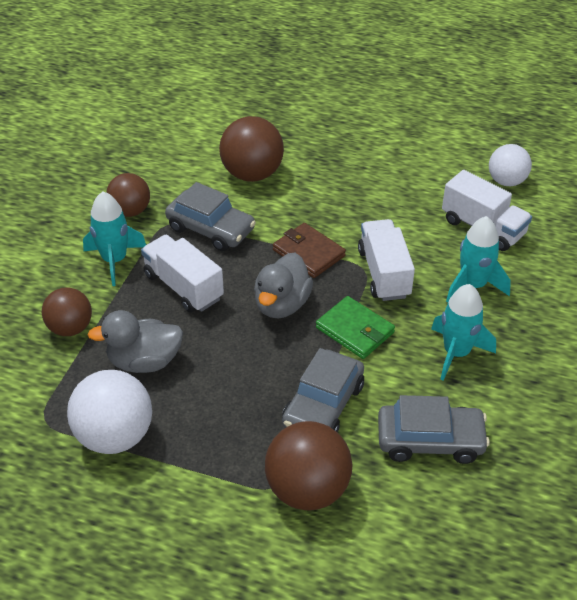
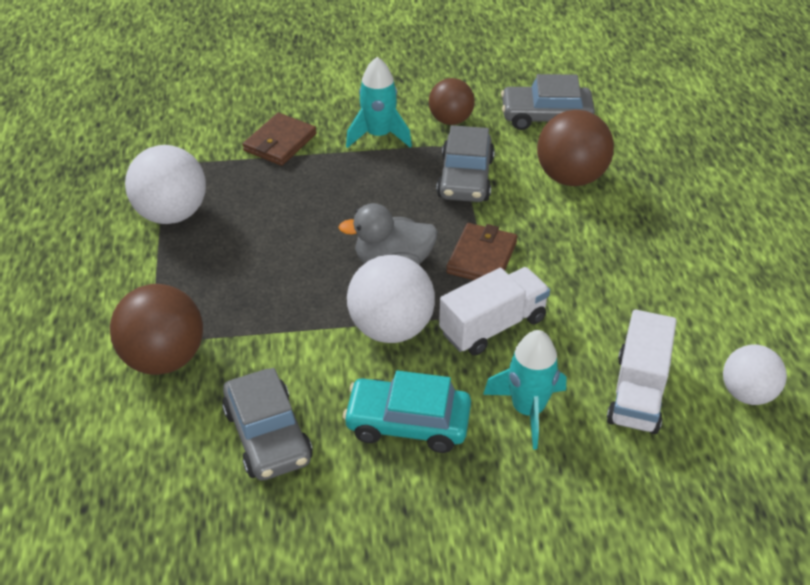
camera: 65 degrees right, 0 degrees up
brown ball [42,288,92,336] -> brown wallet [243,113,316,166]
grey duck [88,310,183,373] -> none
white truck [141,235,224,313] -> none
grey car [282,348,364,433] -> grey car moved to [501,74,595,130]
green wallet [316,296,395,359] -> white ball [347,255,435,343]
turquoise rocket [431,284,496,381] -> turquoise car [343,370,471,453]

